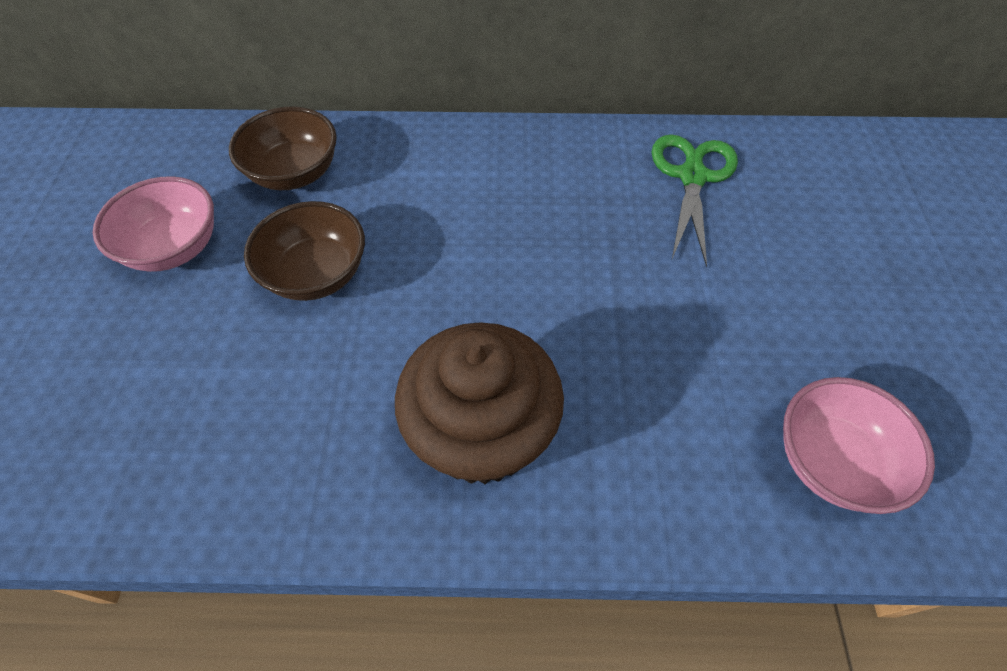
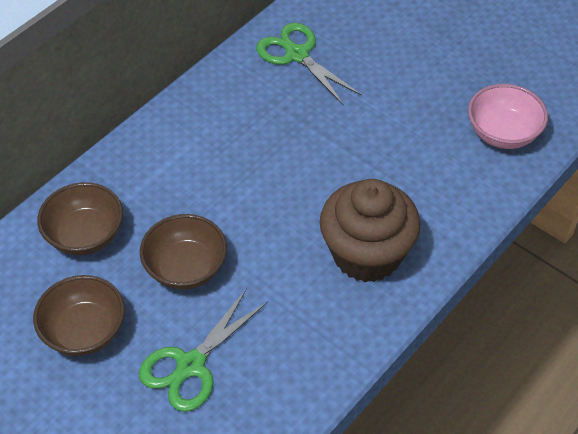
camera: 50 degrees left, 5 degrees down
pink bowl [93,176,214,272] -> brown bowl [33,275,125,356]
none -> green scissors [139,288,268,412]

